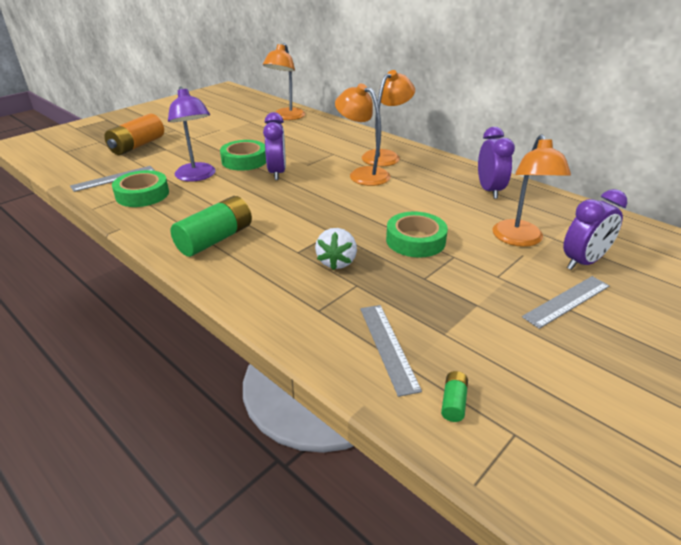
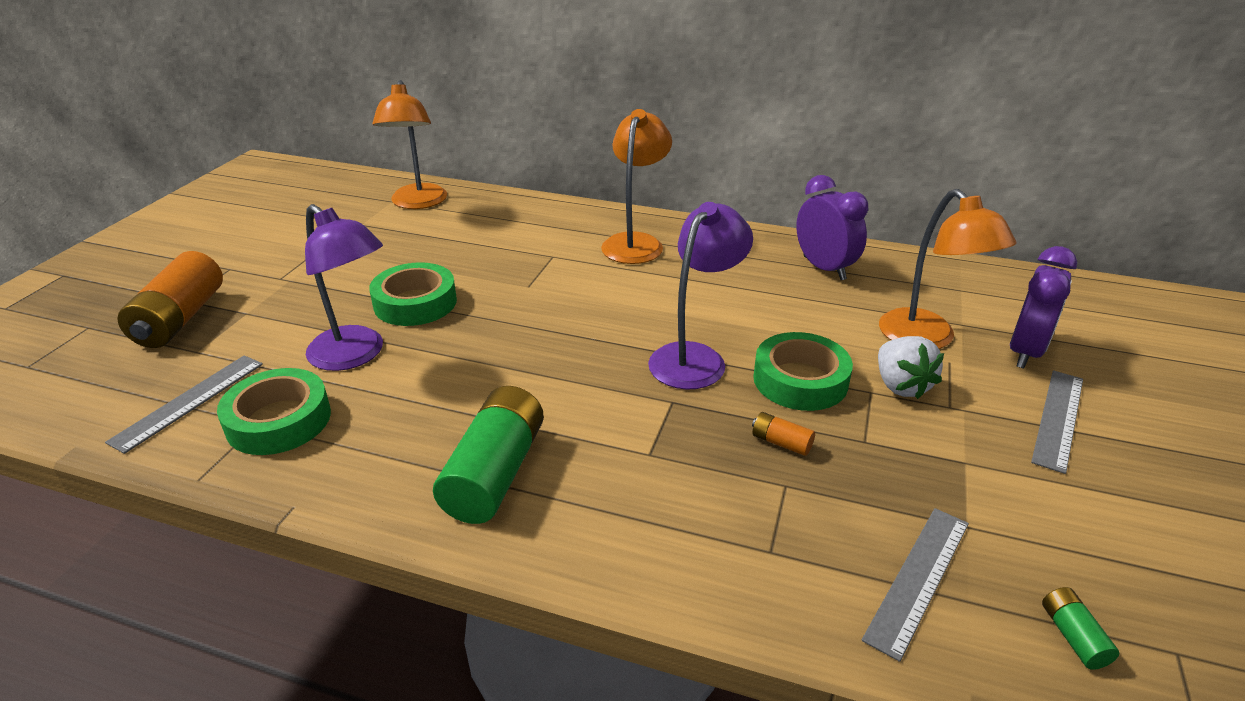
camera: 25 degrees left, 0 degrees up
purple clock [263,112,286,180] -> none
white strawberry [315,228,357,270] -> white strawberry moved to [878,336,944,399]
orange lamp [335,84,390,186] -> none
grey ruler [360,305,422,397] -> grey ruler turned 75 degrees clockwise [862,508,969,662]
none -> purple lamp [648,202,753,390]
none -> orange battery [752,412,815,456]

